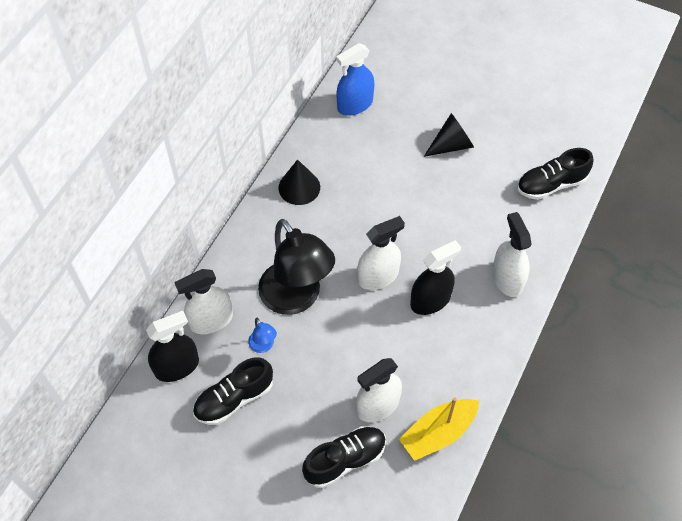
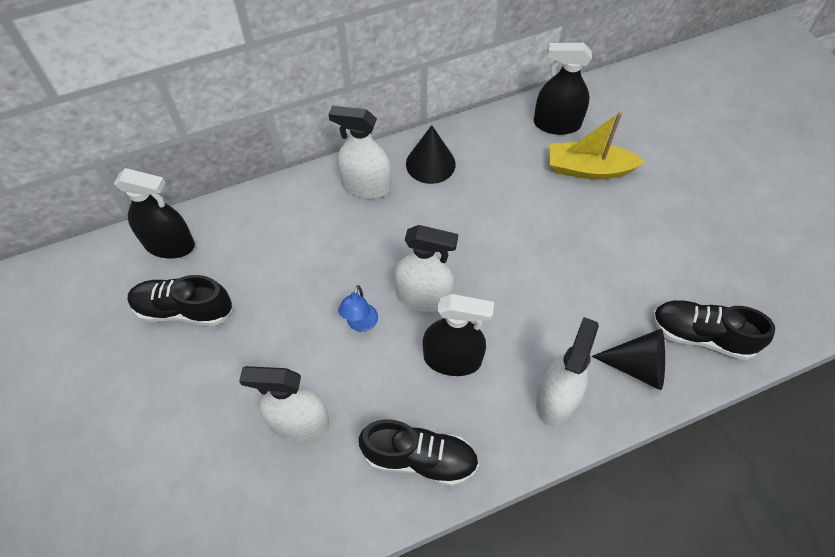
camera: 40 degrees right, 0 degrees up
white spray bottle [175,269,233,334] -> white spray bottle moved to [328,106,391,199]
blue lamp [248,318,277,353] -> blue lamp moved to [338,285,378,332]
black lamp [258,219,335,315] -> none
black shoe [302,426,386,488] -> black shoe moved to [359,419,479,486]
blue spray bottle [336,43,375,116] -> black spray bottle [534,43,592,135]
yellow boat [399,397,479,461] -> yellow boat moved to [549,112,645,179]
black cone [424,113,474,157] -> black cone moved to [592,329,665,390]

